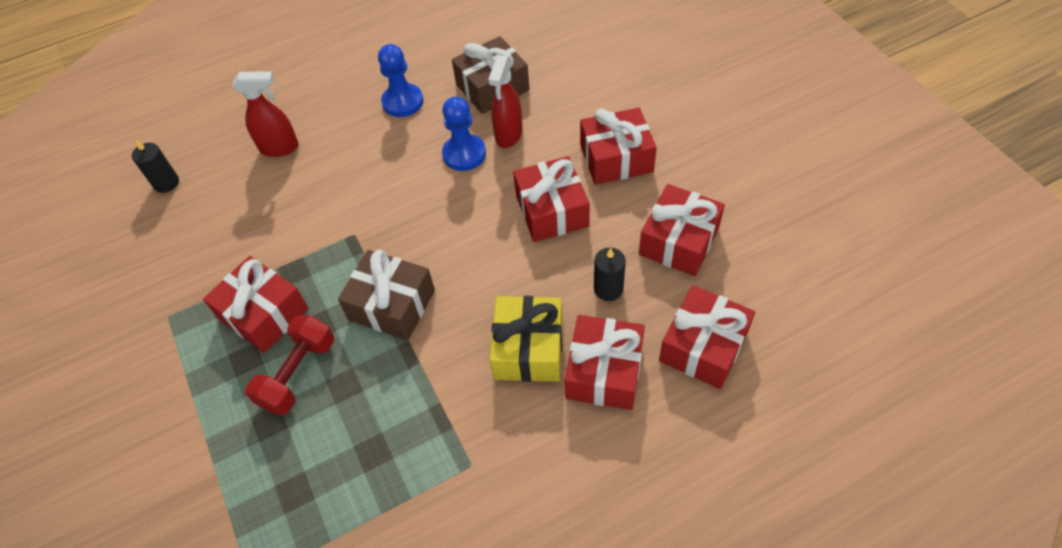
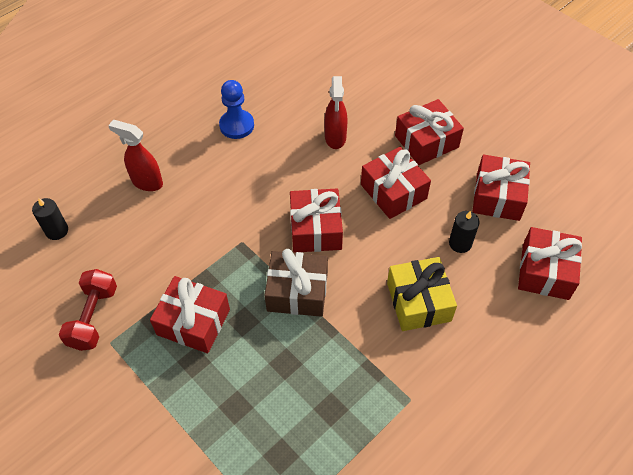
camera: 20 degrees left, 0 degrees up
red spray bottle [232,71,299,157] -> red spray bottle turned 135 degrees counterclockwise [108,120,163,191]
red dumbbell [245,315,334,415] -> red dumbbell moved to [59,269,117,351]
blue pawn [442,97,486,171] -> none
brown gift [452,36,529,114] -> none
red gift [565,315,645,410] -> red gift moved to [290,189,343,253]

